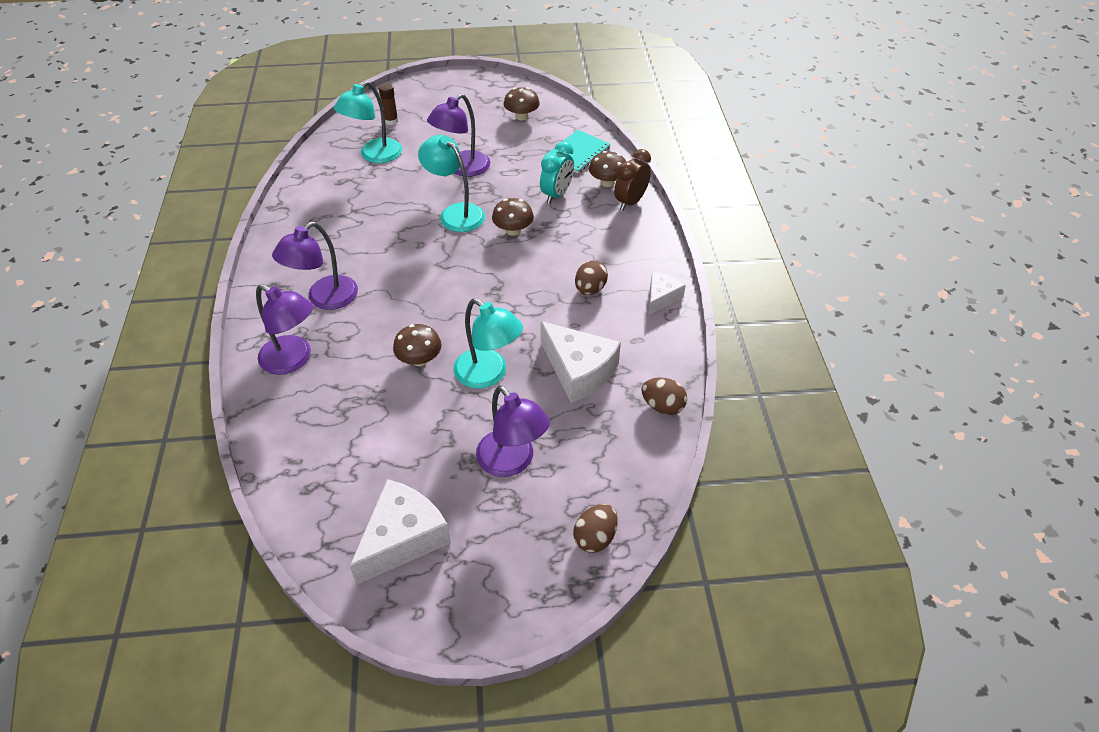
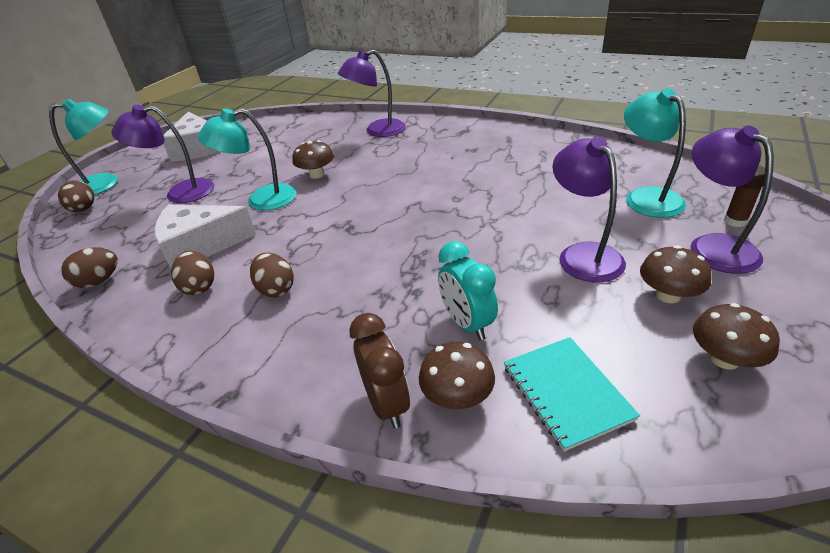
camera: 125 degrees right, 10 degrees down
purple lamp [272,222,358,310] -> purple lamp moved to [690,125,774,274]
turquoise lamp [418,135,485,232] -> turquoise lamp moved to [49,98,118,195]
brown mushroom [492,198,534,236] -> brown mushroom moved to [640,245,711,303]
white cheese [649,272,686,315] -> none
none -> brown egg [171,250,214,295]

